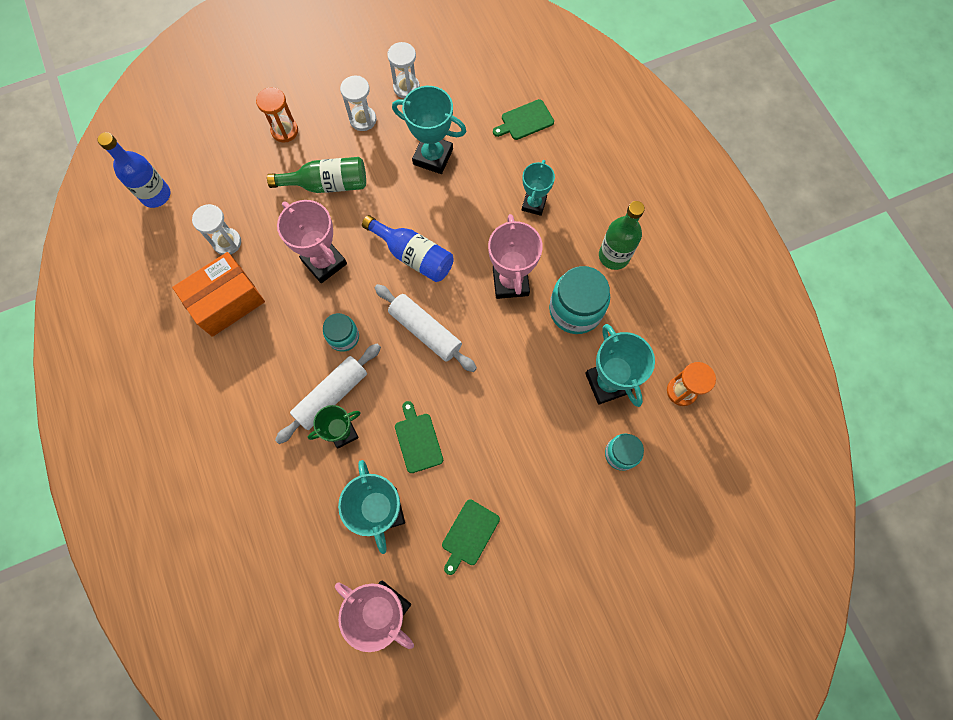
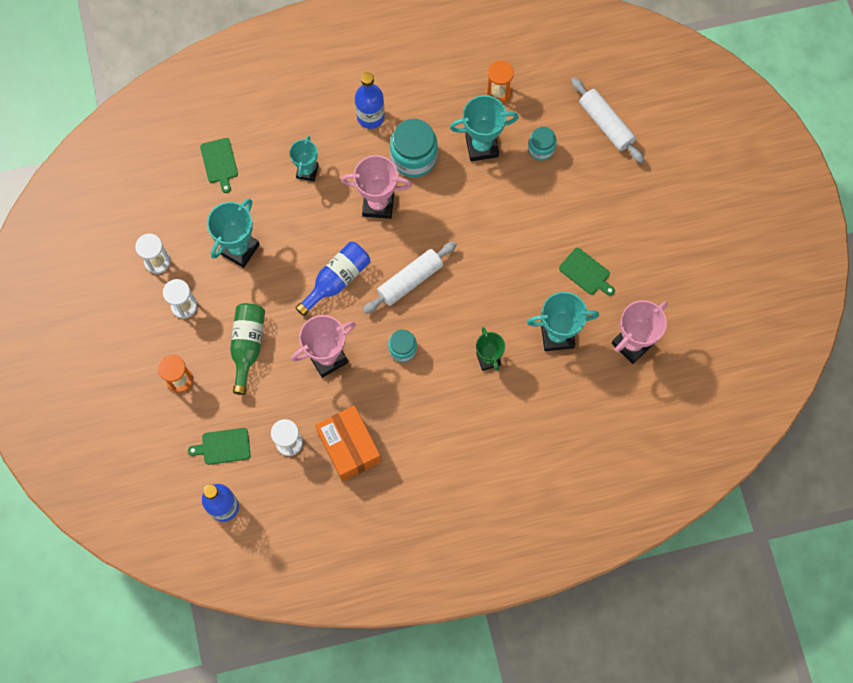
camera: 80 degrees left, 0 degrees up
white rolling pin [275,344,381,444] -> white rolling pin moved to [571,77,644,163]
green cutting board [395,401,443,473] -> green cutting board moved to [188,428,251,465]
turquoise trophy [522,160,555,216] -> turquoise trophy turned 75 degrees clockwise [289,136,318,181]
green bottle [599,201,645,270] -> blue bottle [355,72,385,129]

